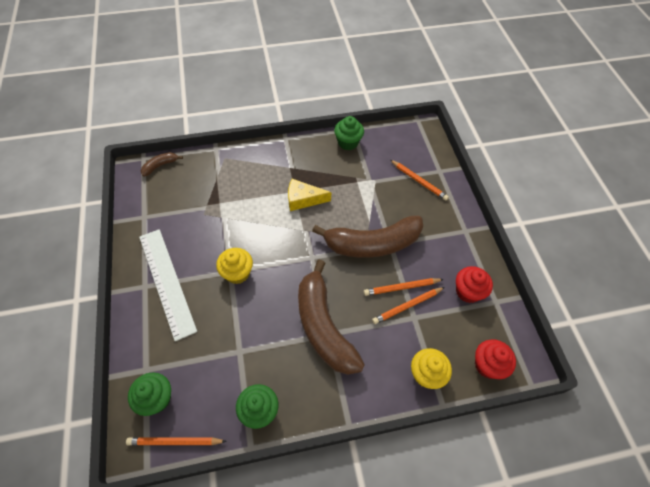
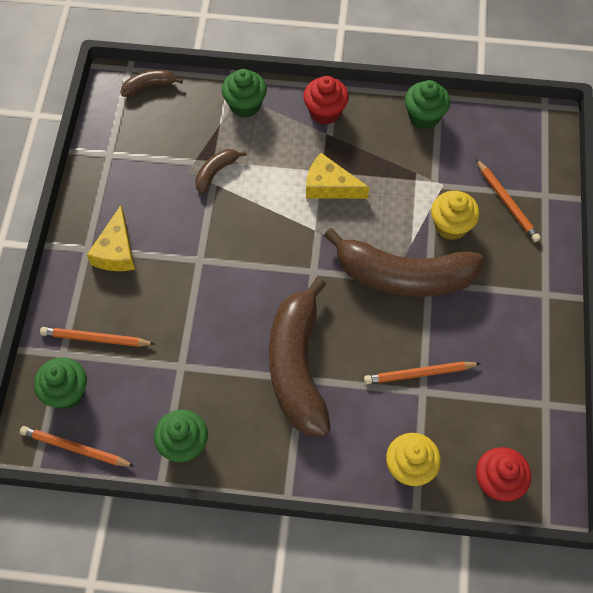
camera: 20 degrees right, 5 degrees up
white ruler [139,229,197,341] -> yellow cheese [87,205,135,271]
yellow cupcake [216,248,253,284] -> yellow cupcake moved to [431,191,479,240]
orange pencil [364,278,444,296] -> orange pencil moved to [40,327,155,347]
red cupcake [456,266,493,303] -> red cupcake moved to [303,76,349,125]
none -> brown banana [195,149,247,194]
none -> green cupcake [222,69,267,118]

